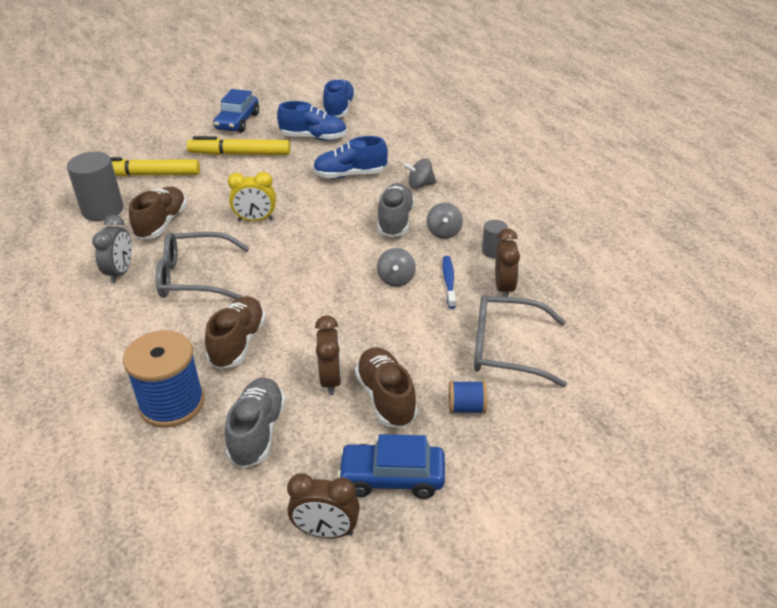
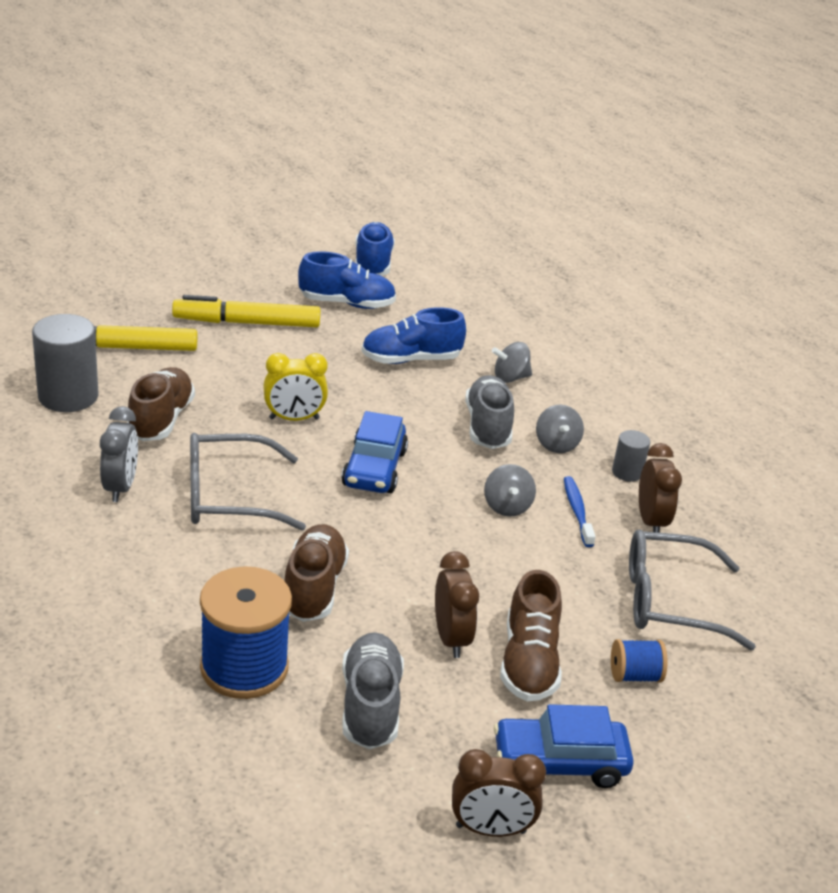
camera: 10 degrees left, 5 degrees down
blue car [213,89,259,132] -> blue car moved to [341,411,408,493]
brown shoe [355,347,418,428] -> brown shoe turned 150 degrees counterclockwise [500,570,562,701]

